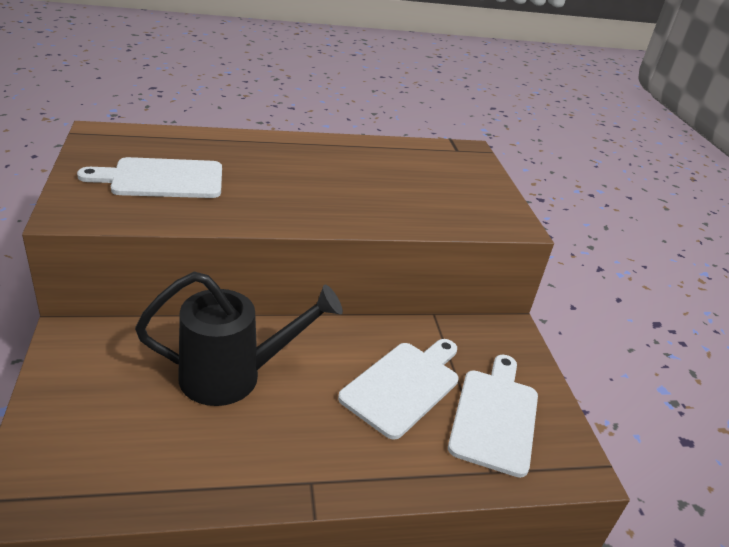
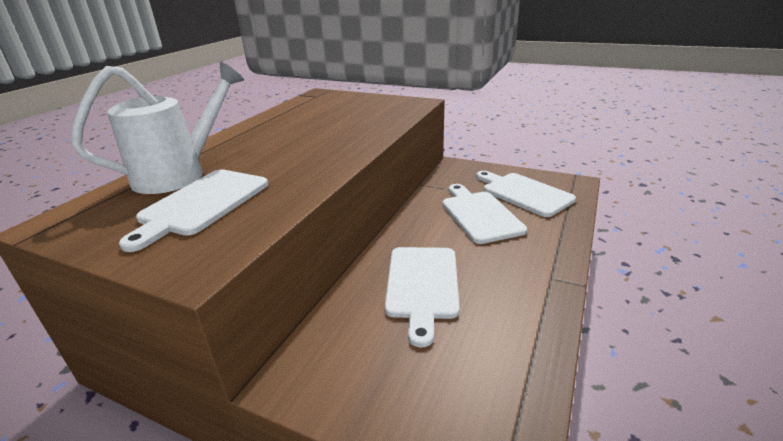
camera: 50 degrees left, 5 degrees down
black watering can [135,272,343,406] -> white cutting board [385,247,460,348]
none -> white watering can [71,62,244,194]

